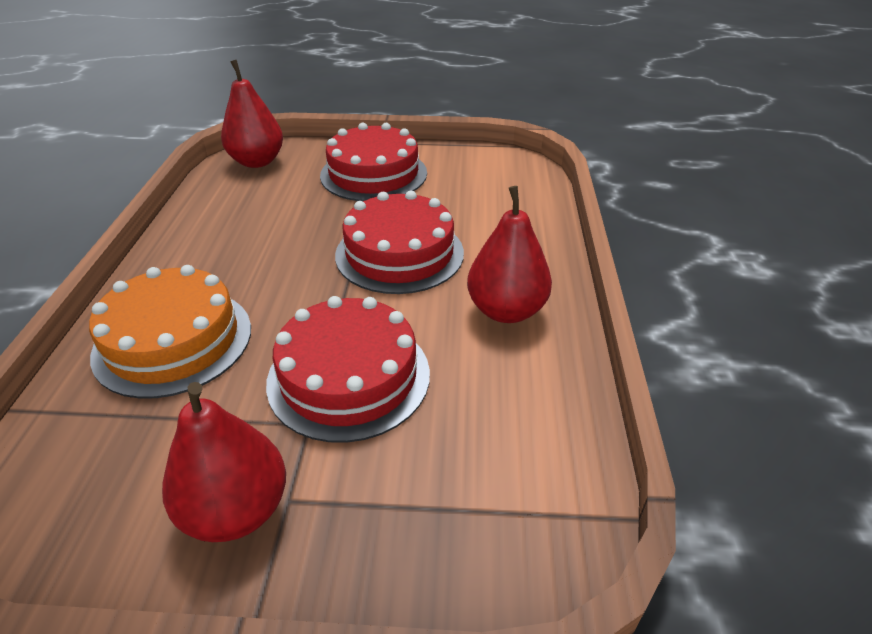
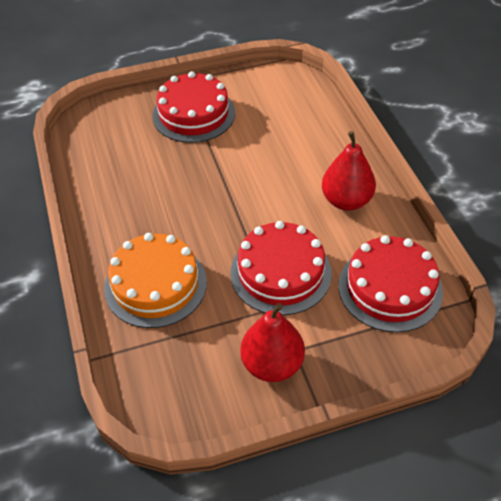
camera: 20 degrees left, 10 degrees up
red pear [221,60,283,168] -> none
red cake [335,191,464,294] -> red cake moved to [338,235,443,332]

